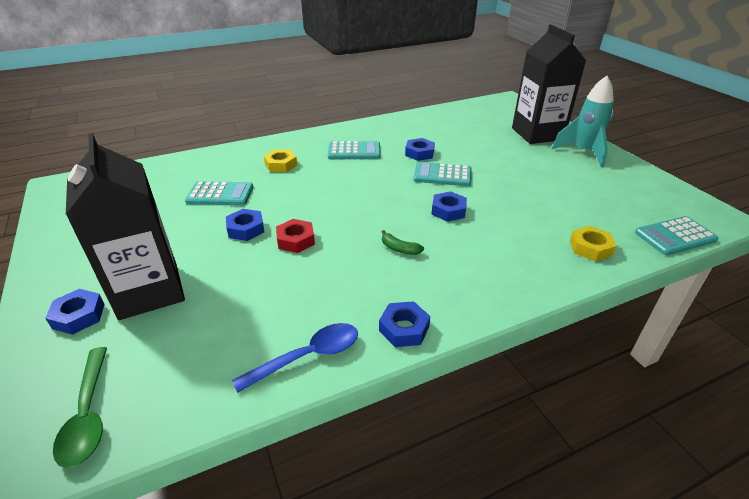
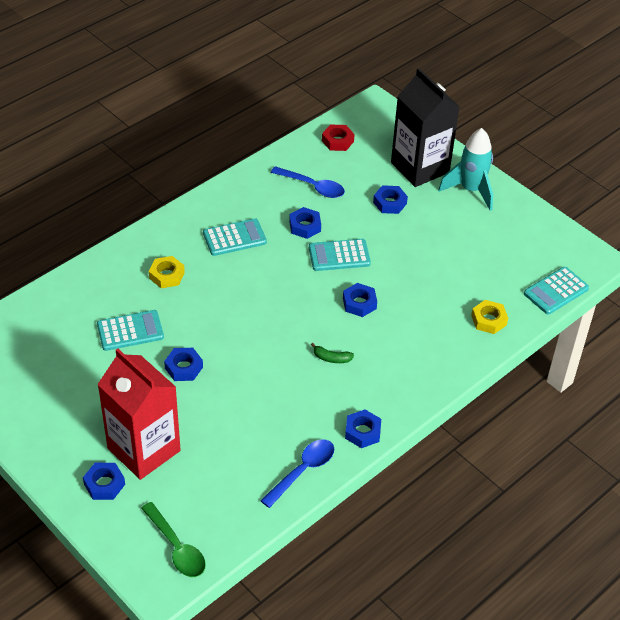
camera: 20 degrees left, 10 degrees up
black carton [66,133,185,320] -> red carton [97,349,181,480]
red nut [276,219,315,253] -> red nut moved to [322,125,355,151]
none -> blue spoon [271,166,345,198]
none -> blue nut [373,185,408,214]

